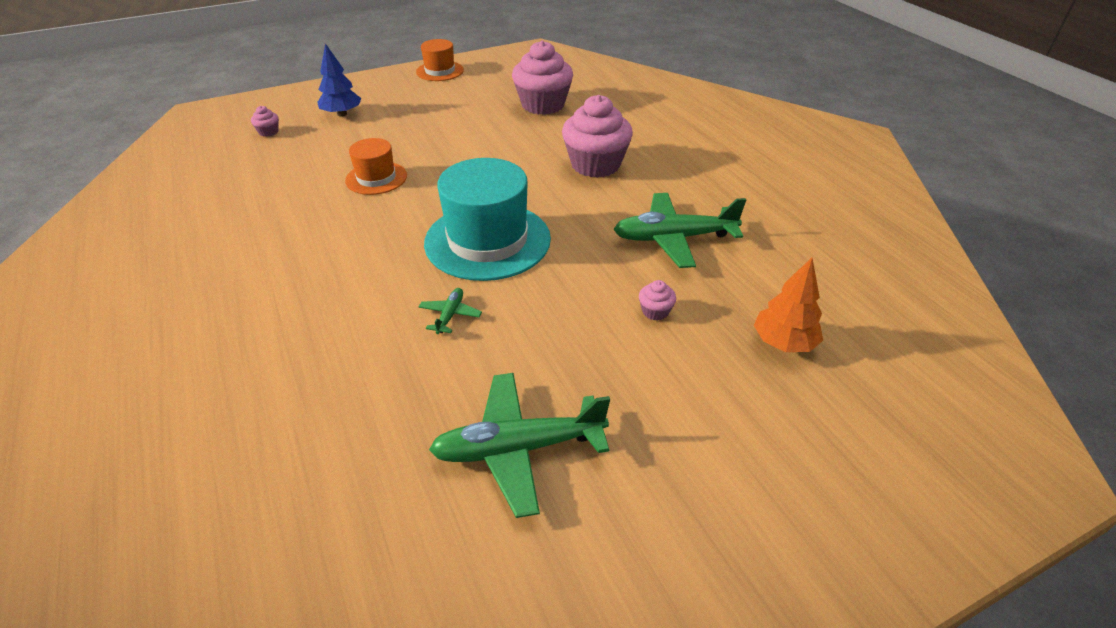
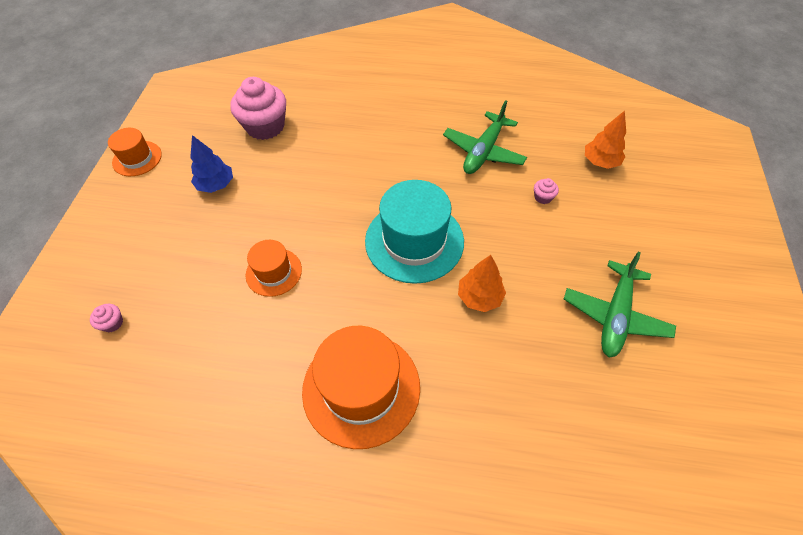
camera: 55 degrees left, 15 degrees up
blue tree [317,43,362,117] -> blue tree moved to [190,135,233,193]
green plane [418,288,482,334] -> orange tree [458,255,506,312]
pink cupcake [562,95,633,178] -> none
none -> orange hat [302,326,420,449]

